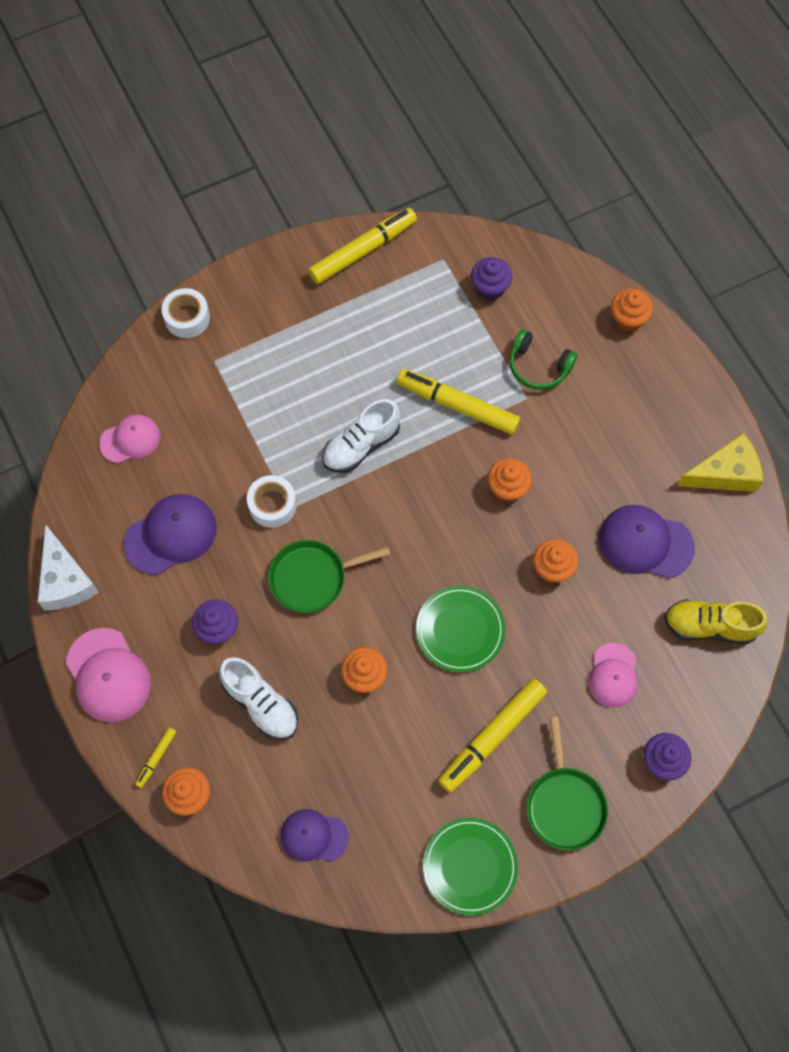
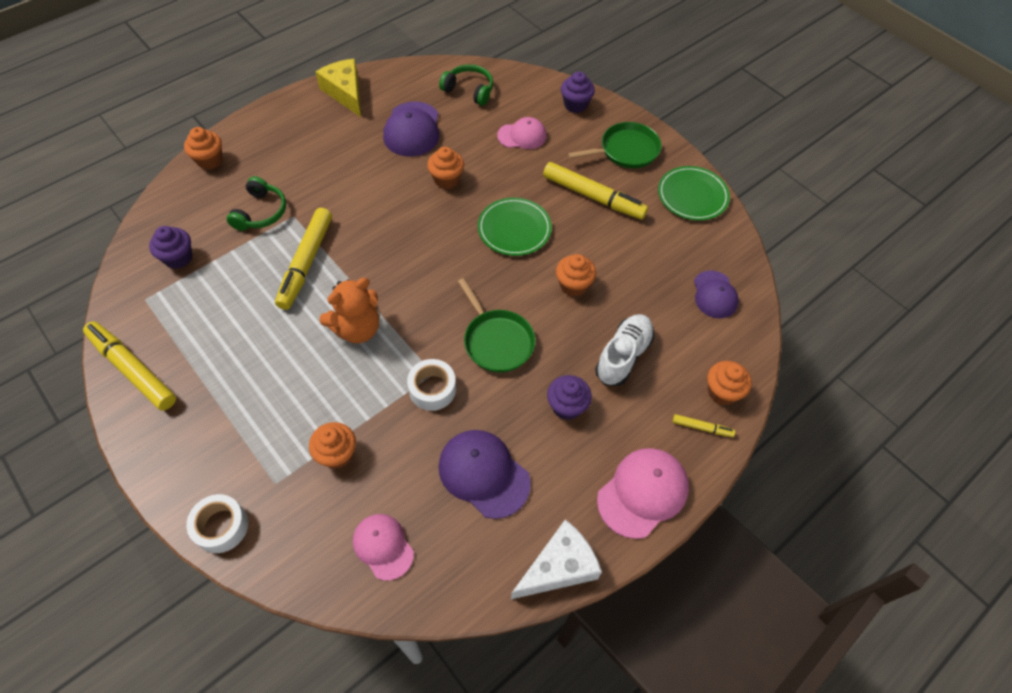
camera: 105 degrees left, 10 degrees down
white shoe [322,399,400,473] -> orange teddy bear [319,278,379,343]
orange cupcake [488,458,532,502] -> orange cupcake moved to [309,422,356,469]
yellow shoe [664,599,768,644] -> green headphones [439,64,493,106]

